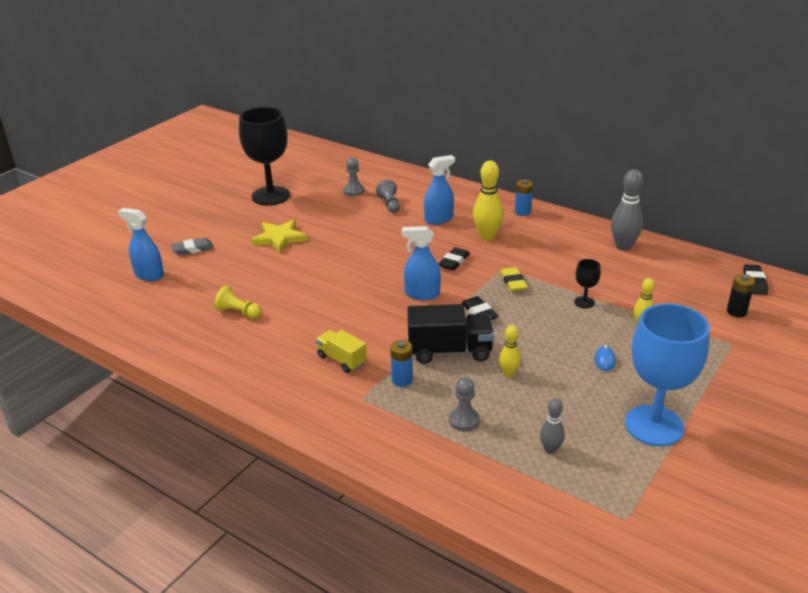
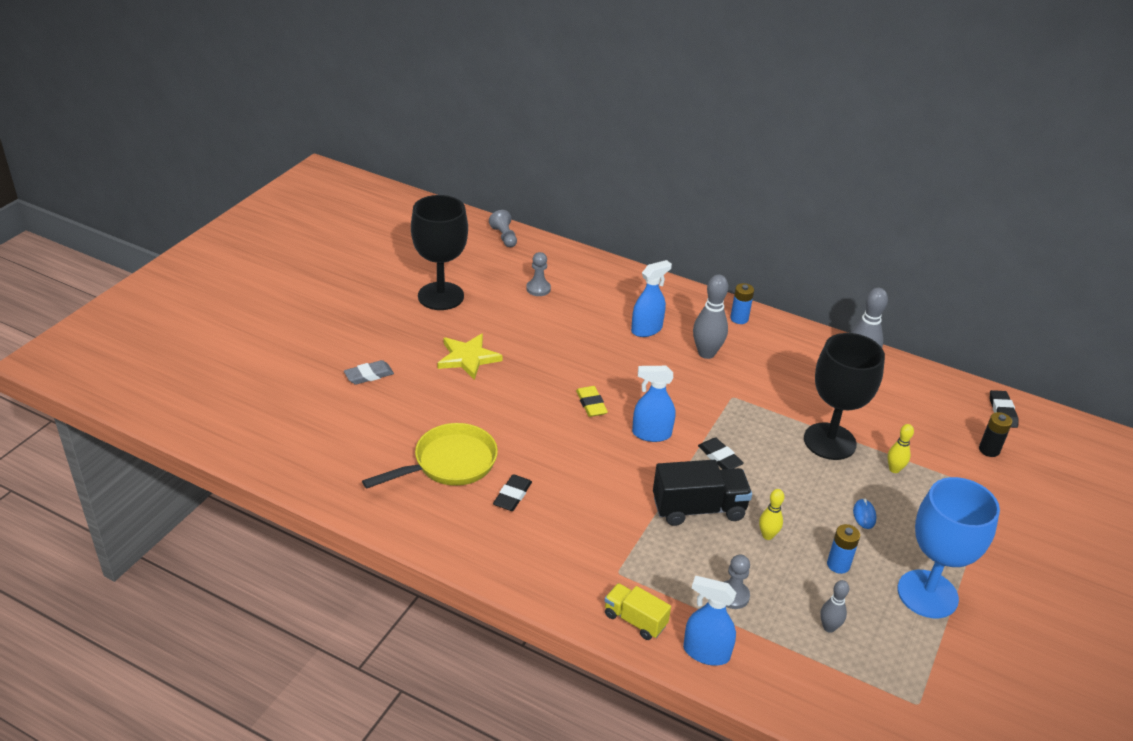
camera: 10 degrees left, 5 degrees up
blue spray bottle [118,208,164,281] -> blue spray bottle moved to [683,576,736,665]
yellow pawn [214,286,262,319] -> yellow pan [362,423,498,489]
yellow truck [316,330,367,373] -> yellow truck moved to [604,583,671,640]
grey pawn [376,180,400,213] -> grey pawn moved to [489,210,517,247]
blue battery [390,340,413,387] -> blue battery moved to [827,524,860,574]
black eraser [438,247,470,271] -> black eraser moved to [493,474,532,511]
yellow bowling pin [473,161,503,240] -> grey bowling pin [693,275,728,359]
yellow eraser [500,267,528,292] -> yellow eraser moved to [576,386,608,417]
black goblet [574,259,601,309] -> black goblet [804,333,885,460], size x2.36

